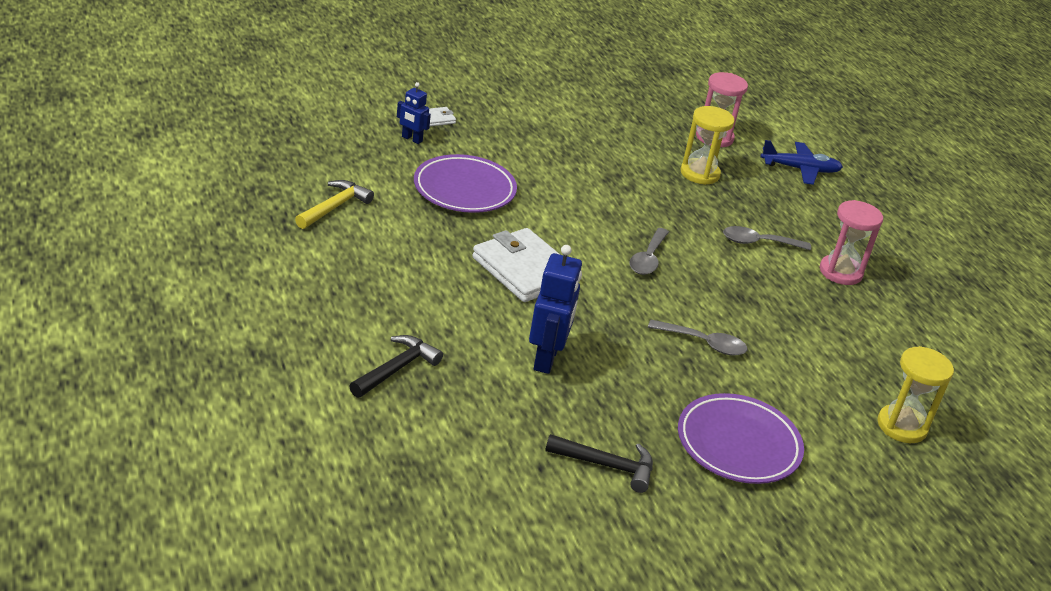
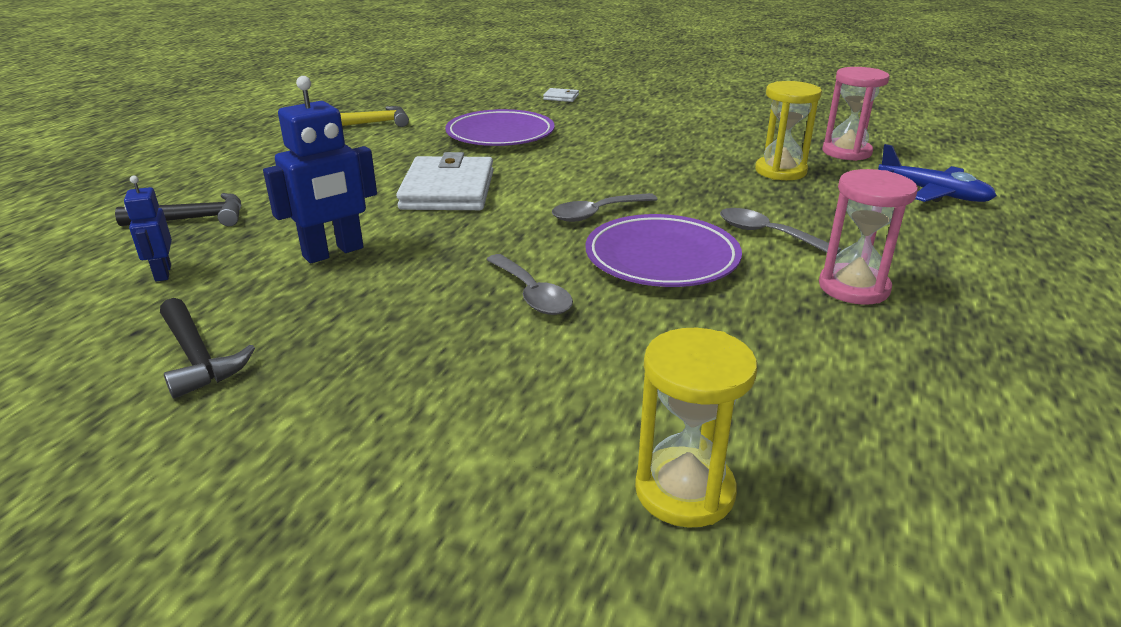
camera: 45 degrees right, 5 degrees down
blue robot [397,82,431,144] -> blue robot moved to [124,176,172,281]
purple plate [678,393,804,484] -> purple plate moved to [585,214,742,287]

